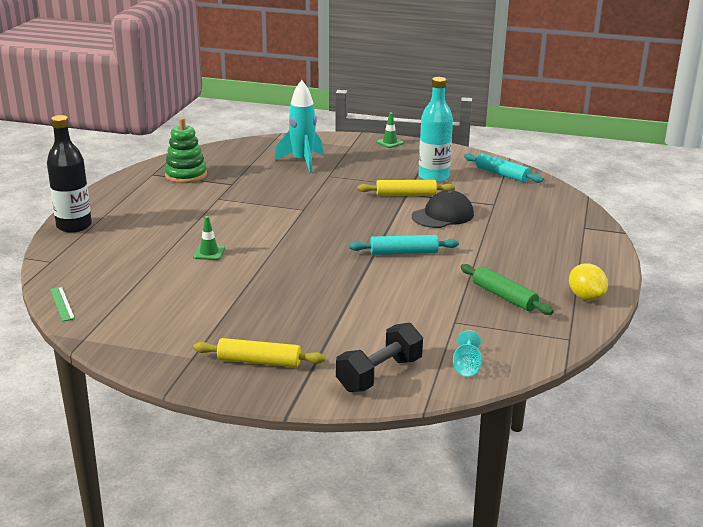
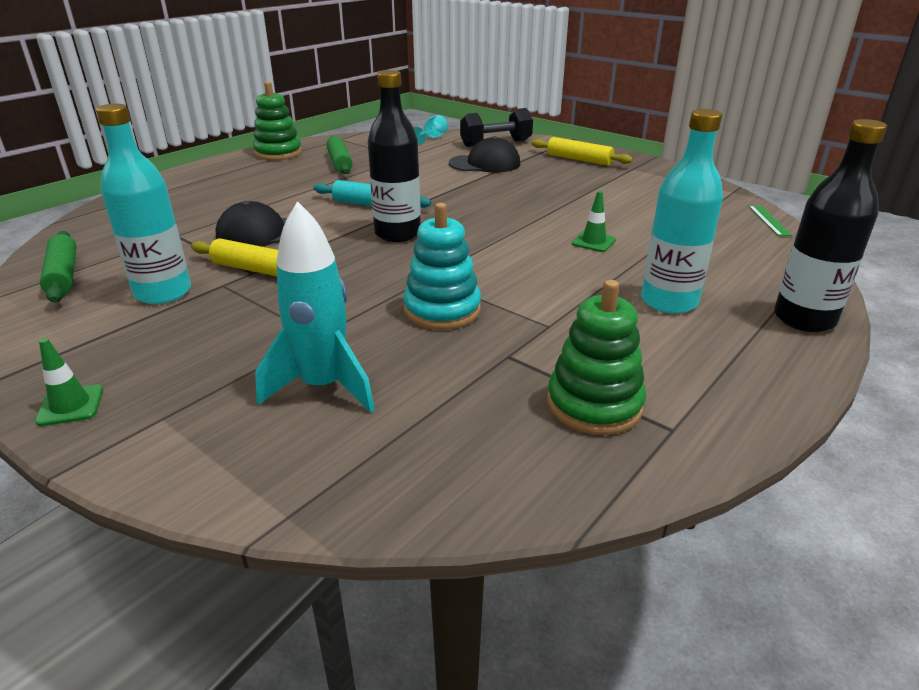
camera: 155 degrees left, 5 degrees up
turquoise rolling pin [464,153,544,183] -> green rolling pin [40,231,77,303]
yellow lemon [569,263,608,301] -> green stacking toy [253,81,302,160]
none -> black bottle [368,70,421,242]
none -> turquoise stacking toy [403,203,481,330]
none -> black cap [449,136,520,172]
none -> turquoise bottle [641,109,723,314]

